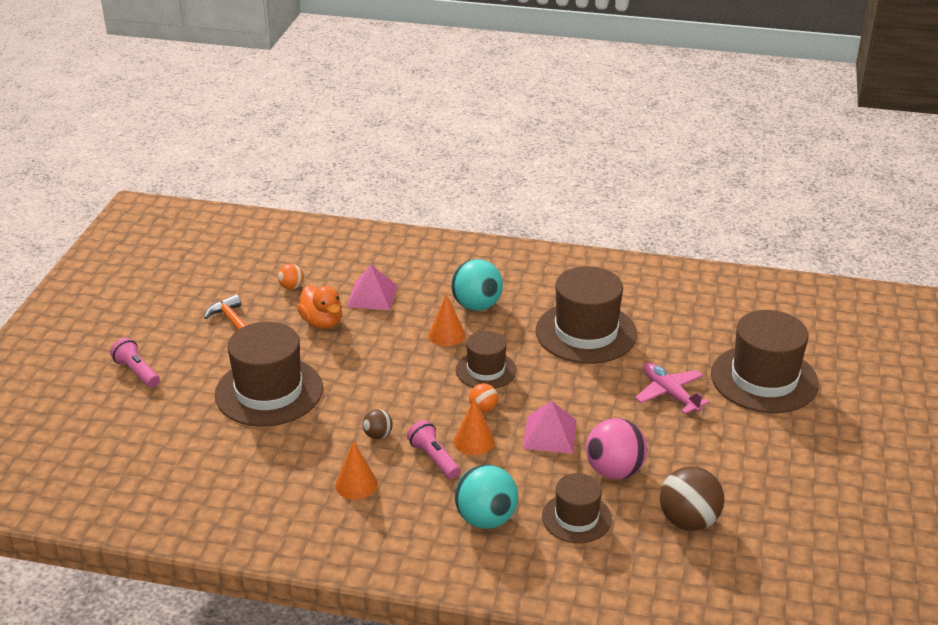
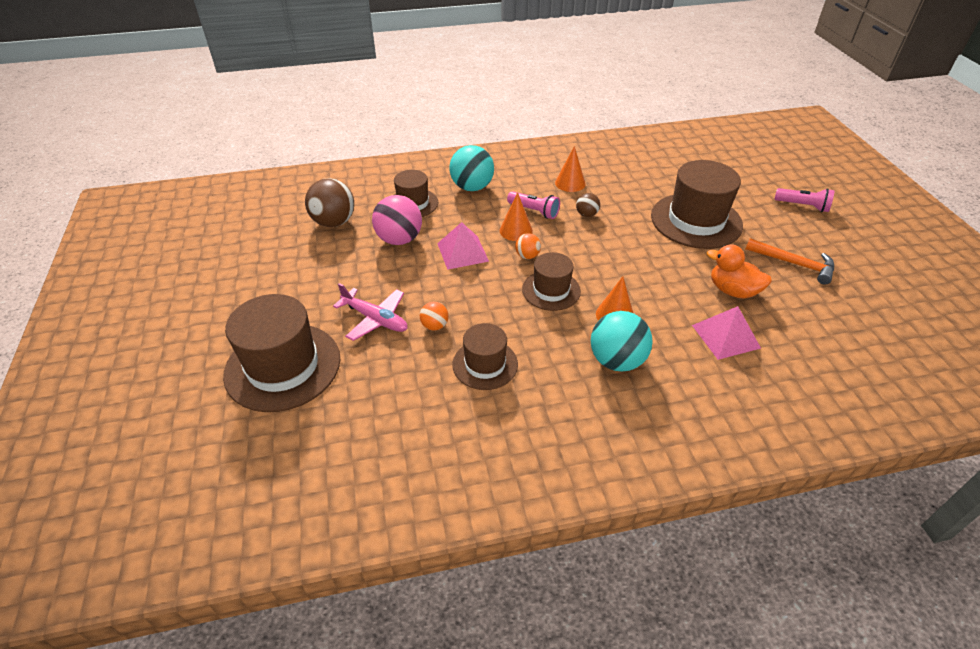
camera: 155 degrees right, 10 degrees up
orange ball [278,264,304,290] -> orange ball moved to [420,302,449,330]
brown hat [536,266,637,364] -> brown hat [453,323,518,390], size x0.58

